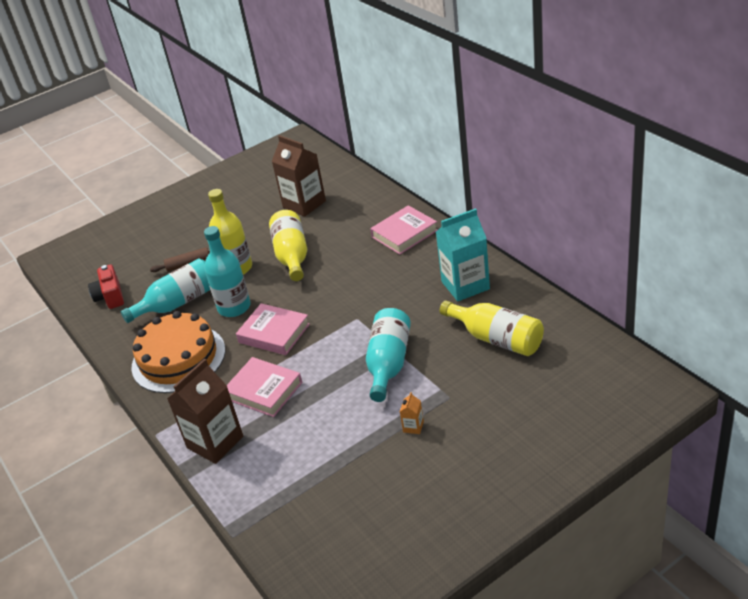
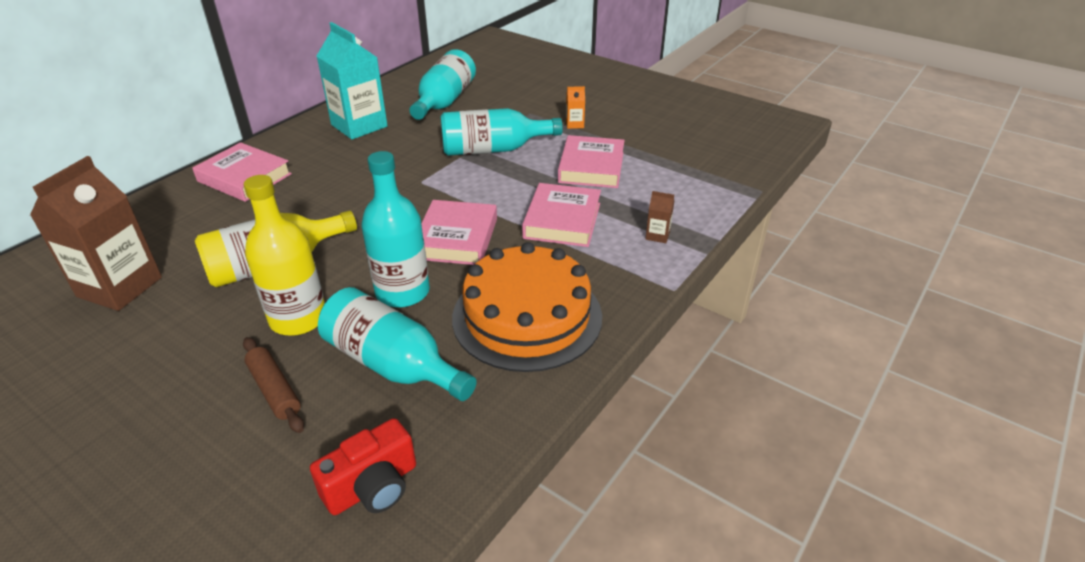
camera: 115 degrees left, 0 degrees up
brown carton [167,359,243,464] -> brown carton [645,191,674,243], size x0.41
yellow bottle [440,300,544,356] -> turquoise bottle [409,49,476,120]
none -> pink book [558,135,625,188]

